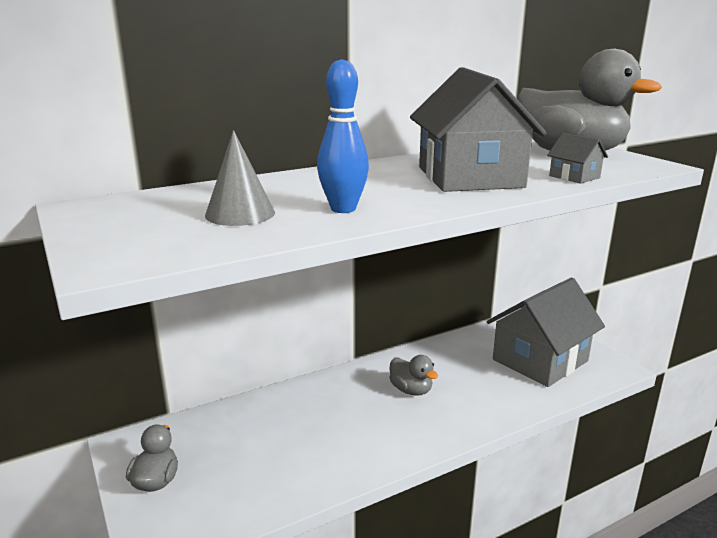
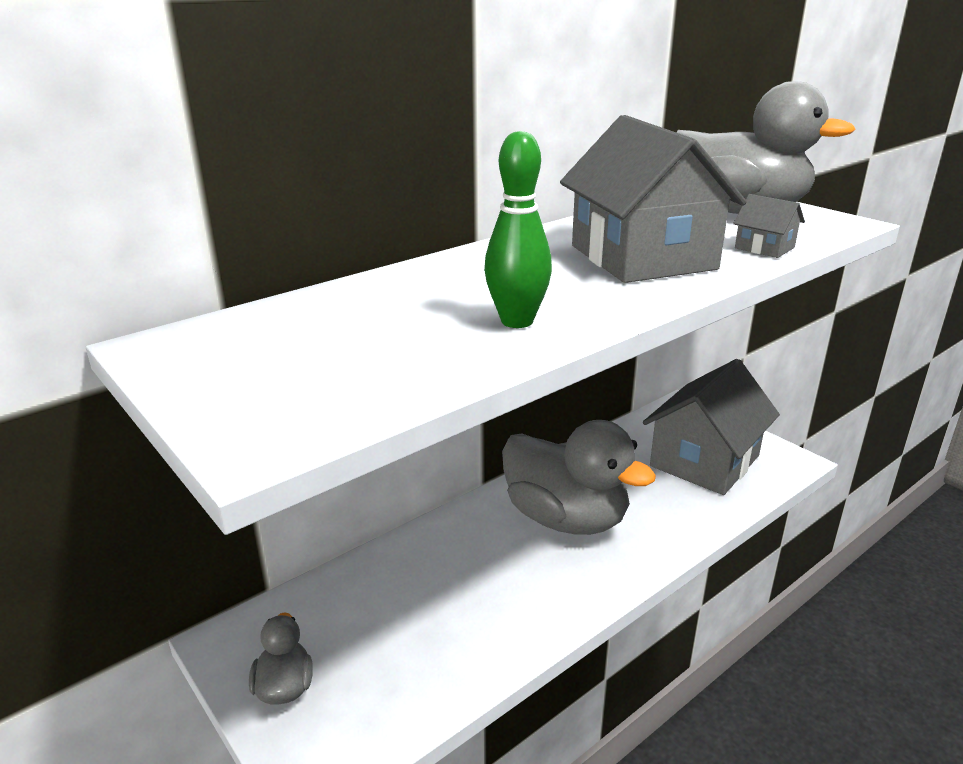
camera: 10 degrees left, 5 degrees up
grey cone [205,130,275,226] -> none
blue bowling pin [317,59,369,213] -> green bowling pin [484,131,552,328]
grey duck [389,355,438,396] -> grey duck [502,420,656,535], size x2.20

